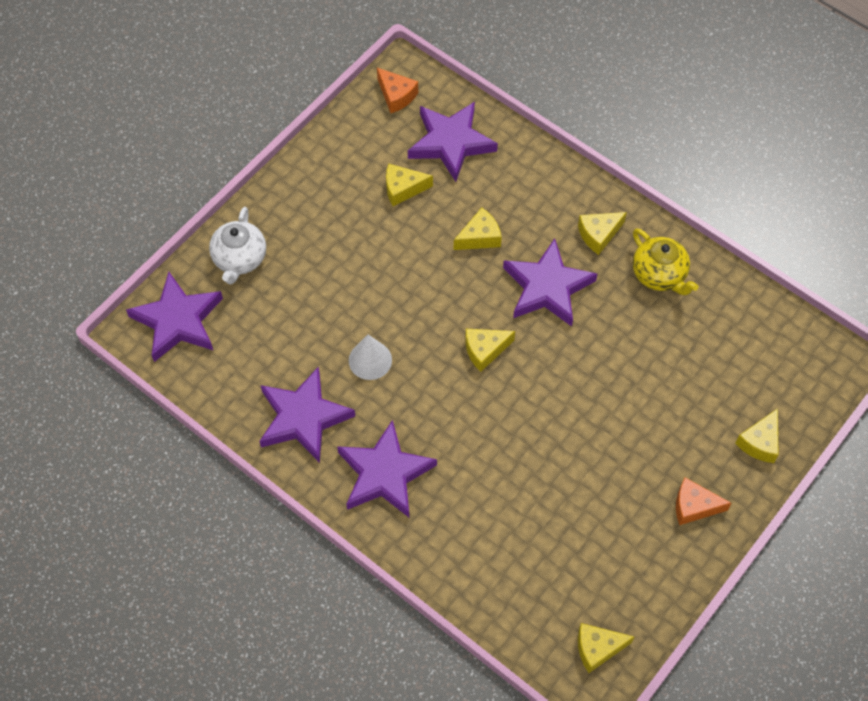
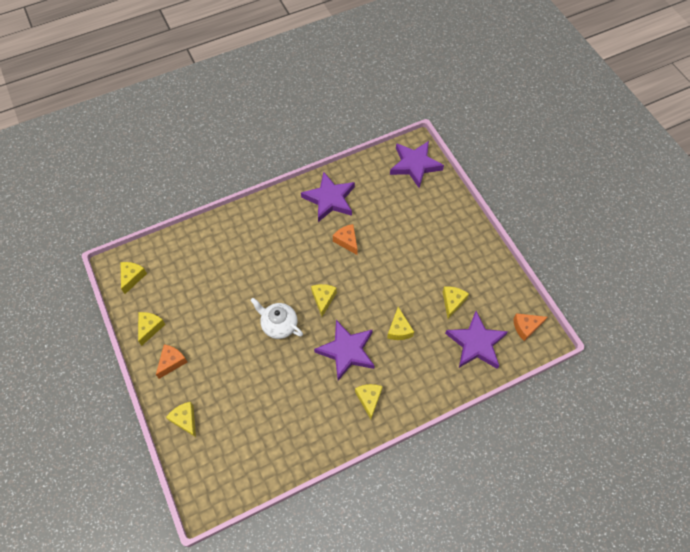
camera: 115 degrees right, 0 degrees up
white teapot [209,207,266,284] -> white teapot moved to [250,298,303,339]
purple star [337,420,437,517] -> none
white cone [349,335,392,380] -> orange cheese [333,224,358,255]
yellow teapot [633,228,698,295] -> none
none -> yellow cheese [138,312,166,346]

